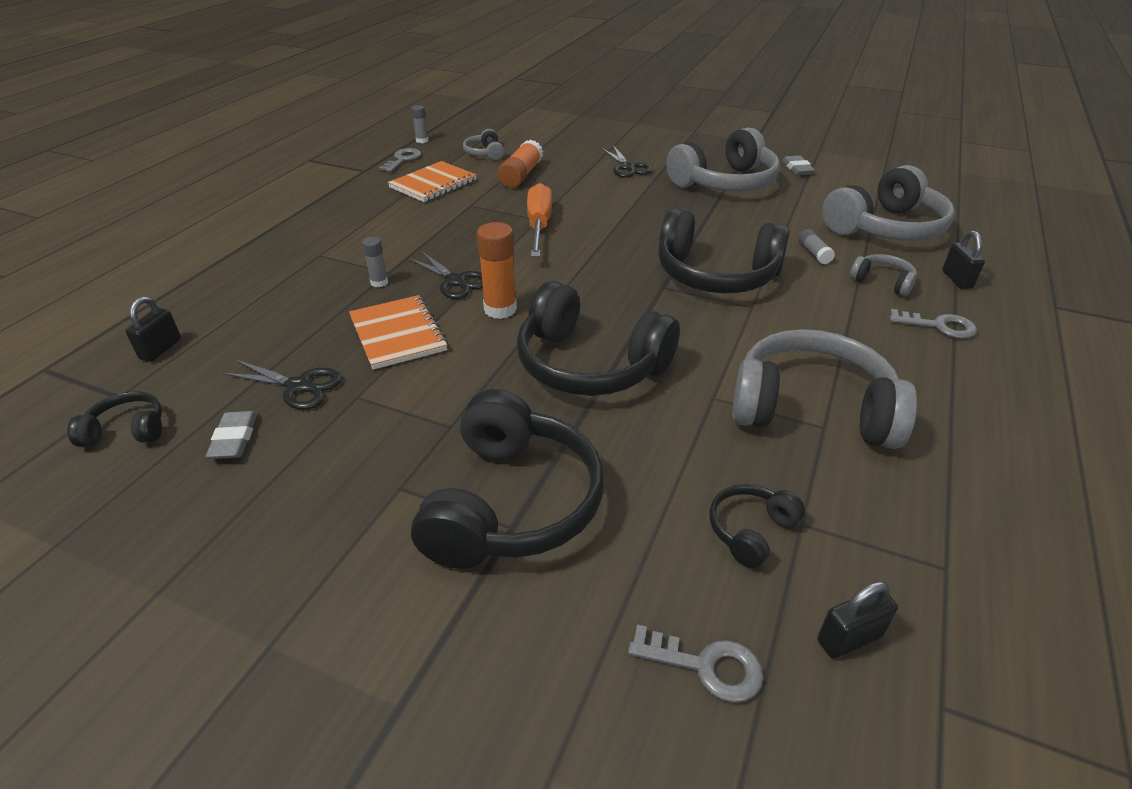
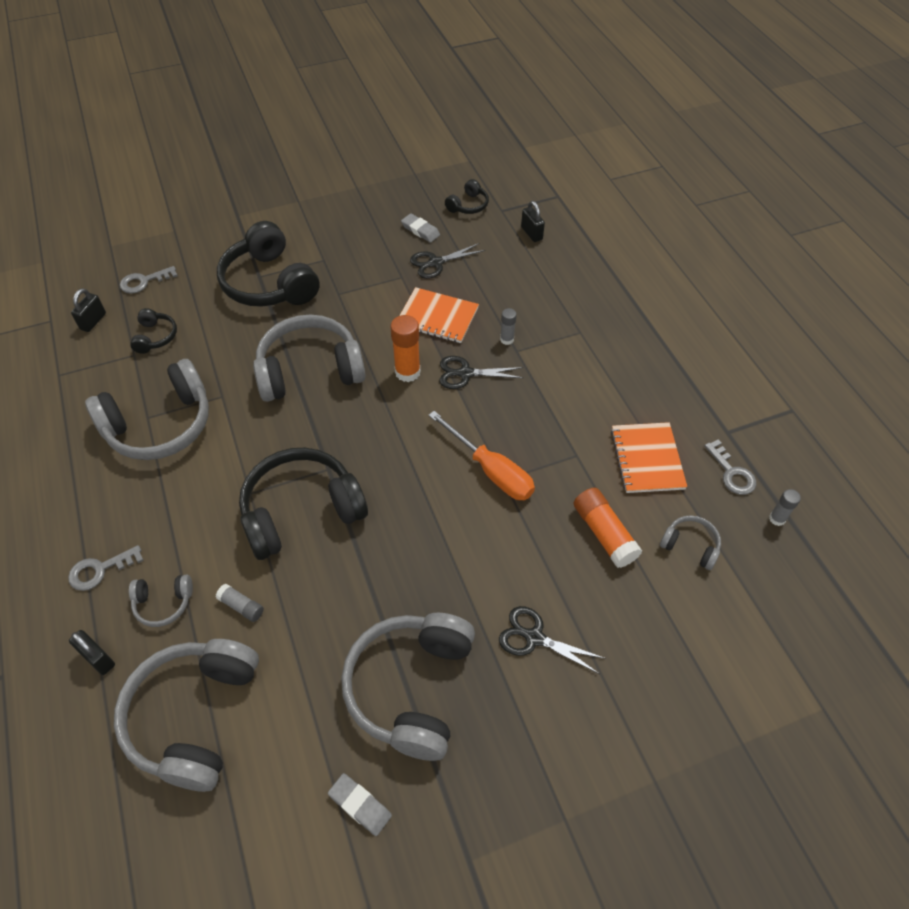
camera: 135 degrees right, 15 degrees up
black headphones [517,281,680,396] -> grey headphones [253,315,365,402]

